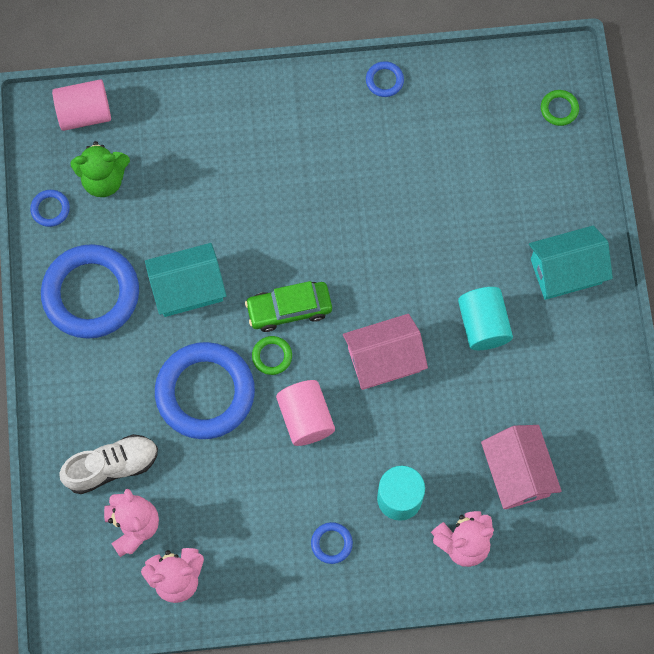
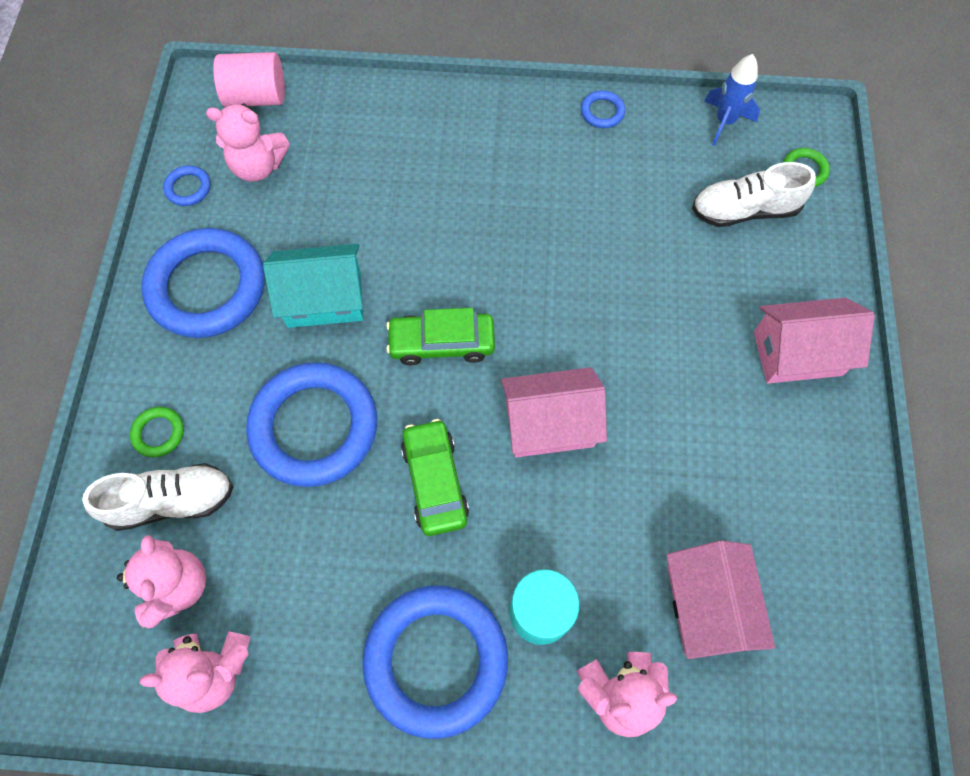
camera: 10 degrees right, 5 degrees down
green teddy bear [70,141,130,197] -> pink teddy bear [206,103,290,182]
green ring [252,336,292,375] -> green ring moved to [130,407,184,457]
pink cylinder [276,380,335,446] -> green car [401,419,469,536]
blue ring [311,522,353,564] -> blue ring [362,585,508,739], size x2.46
turquoise cylinder [458,287,513,350] -> none
turquoise house [529,225,613,300] -> pink house [754,298,875,384]
none -> white shoe [692,162,816,227]
none -> blue rocket [704,54,760,146]

